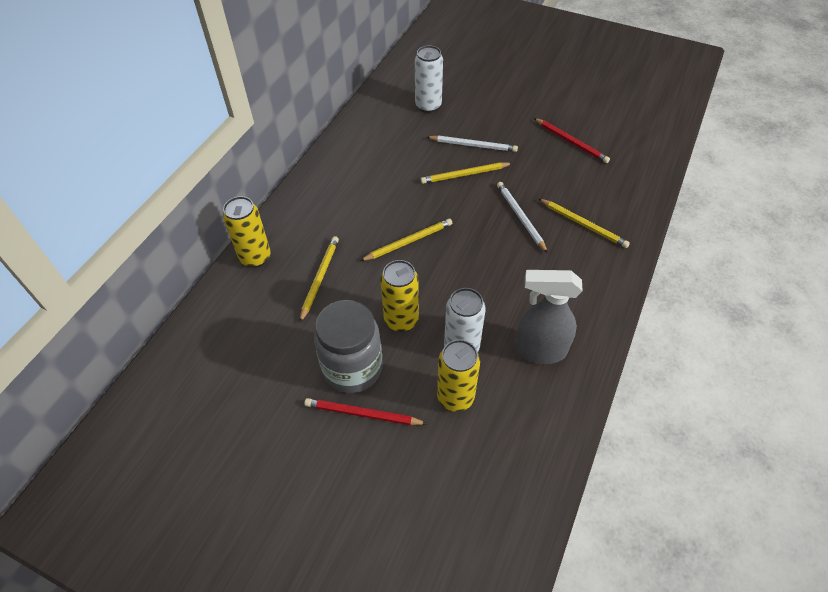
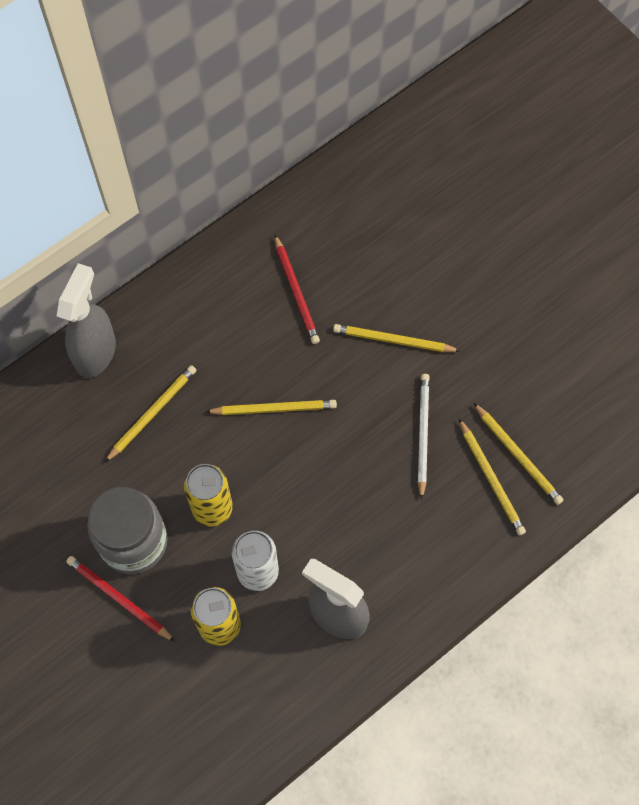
camera: 25 degrees right, 15 degrees up
yellow can [223,196,271,268] -> grey spray bottle [57,263,116,378]
white can [415,45,443,113] -> none
white pencil [427,136,518,152] -> none
red pencil [534,118,610,163] -> red pencil moved to [275,235,320,344]
none -> yellow pencil [474,403,563,505]

